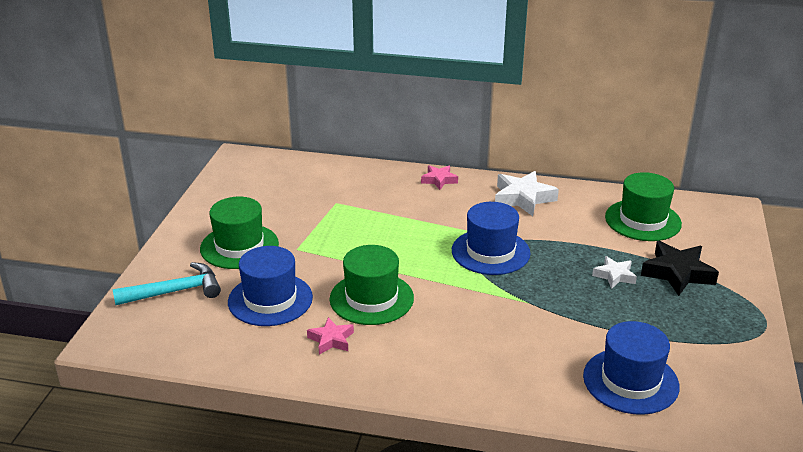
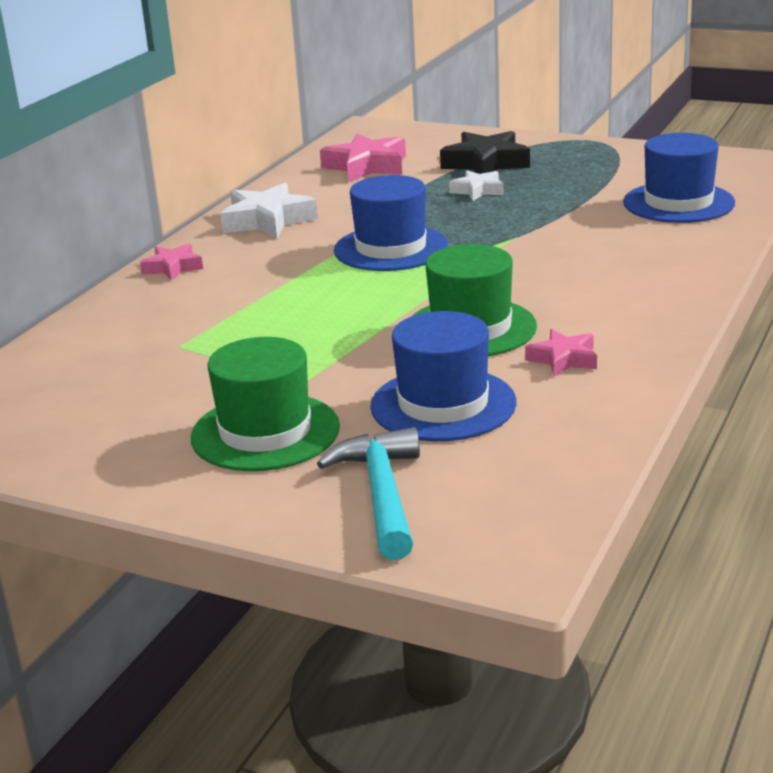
camera: 75 degrees left, 5 degrees down
green hat [605,172,682,241] -> pink star [320,134,406,182]

